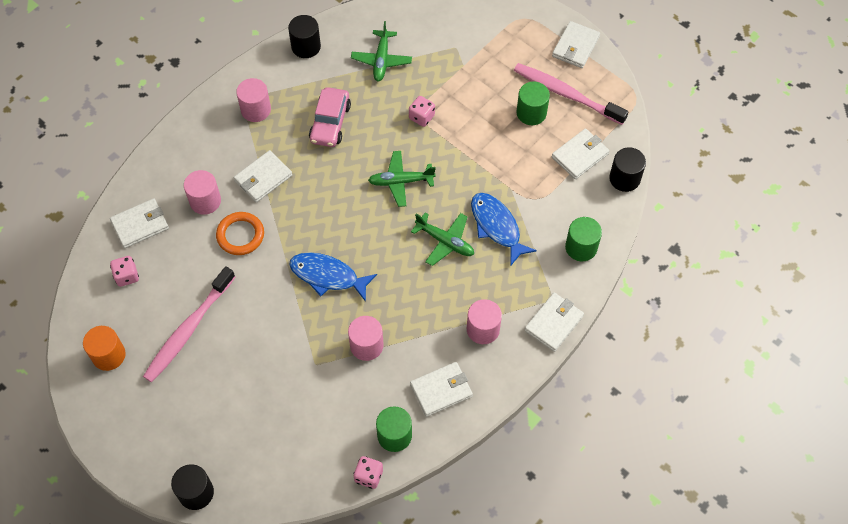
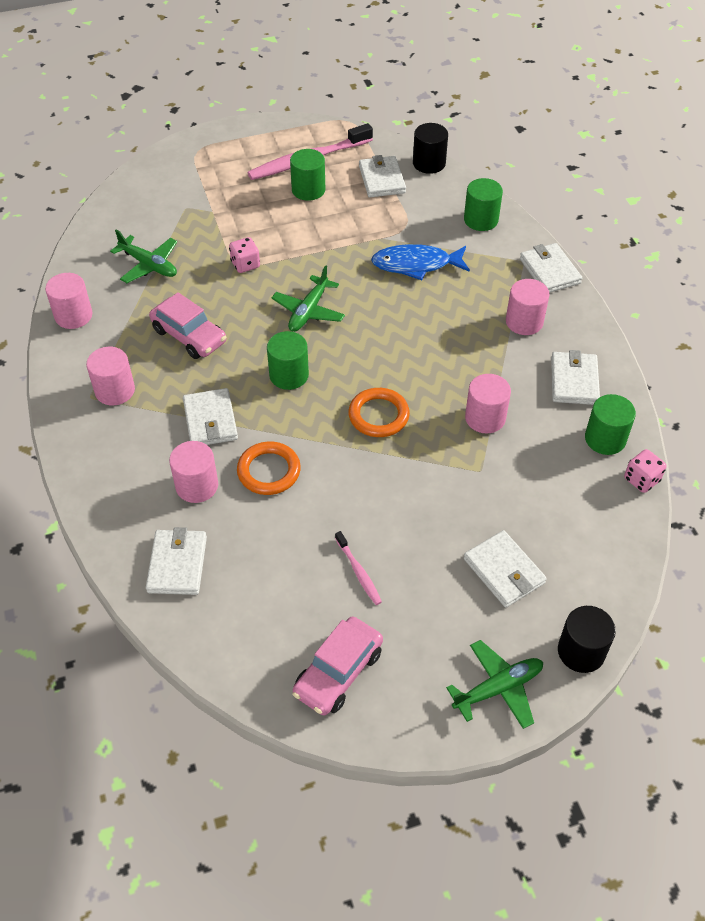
camera: 60 degrees left, 10 degrees down
orange cylinder [83,326,126,371] -> pink car [292,616,383,716]
pink dice [110,256,139,287] -> none
pink toothbrush [143,266,235,382] -> pink toothbrush [335,531,382,605], size x0.47
black cylinder [288,15,321,58] -> pink cylinder [45,273,92,329]
blue fish [289,253,377,302] -> orange ring [348,388,410,437]
green plane [411,212,474,266] -> green plane moved to [446,640,543,729]
white wallet [552,21,600,68] -> white wallet moved to [464,530,547,607]
none -> green cylinder [267,331,309,390]

